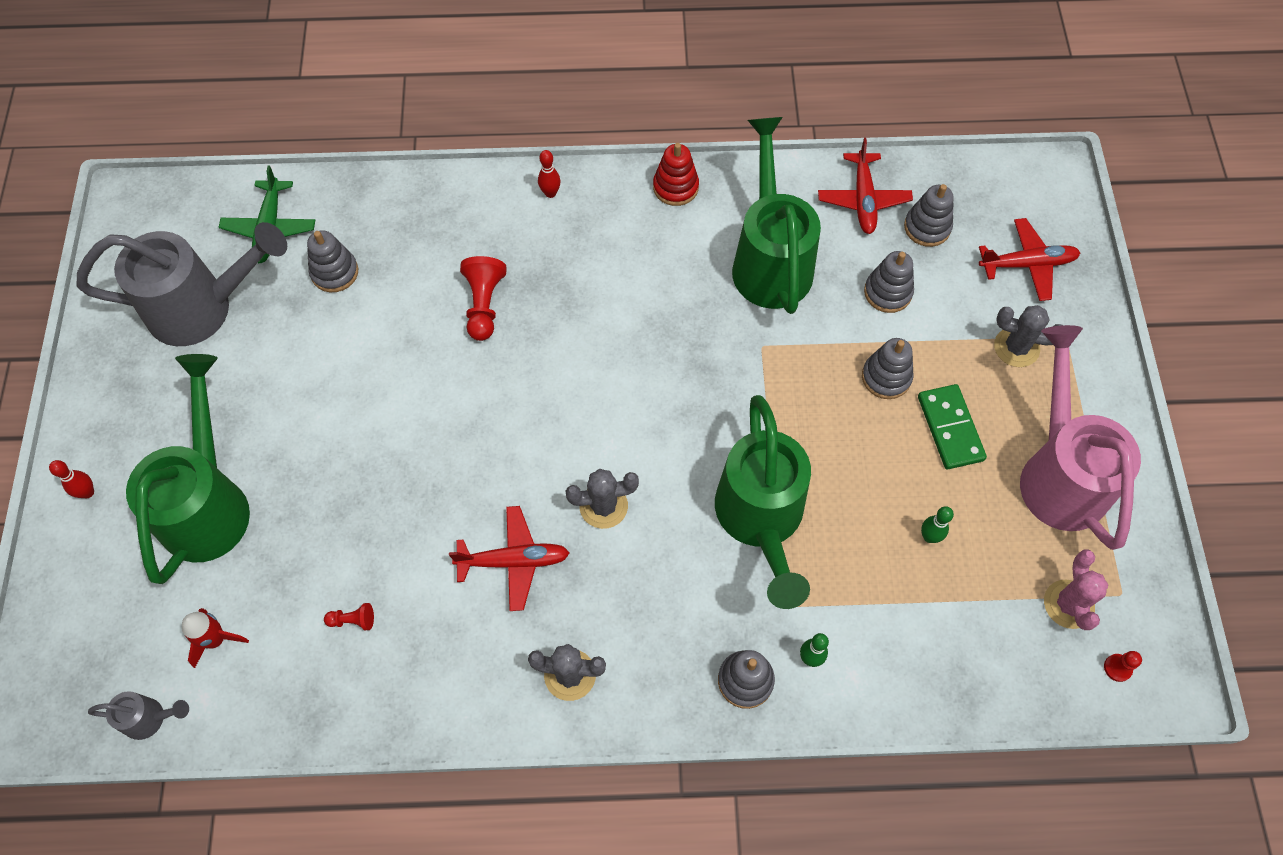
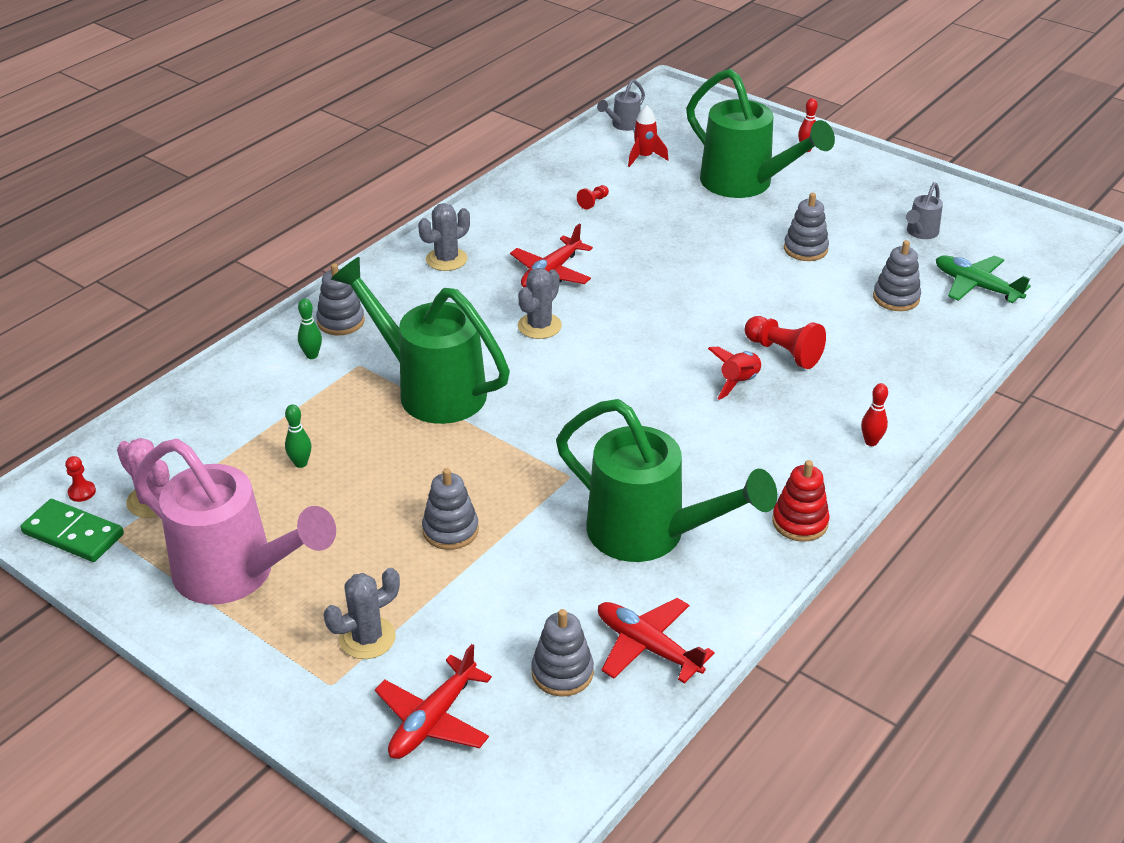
camera: 130 degrees right, 25 degrees down
grey watering can [77,222,287,346] -> grey watering can [906,182,943,239], size x0.43
grey stacking toy [864,251,914,313] -> grey stacking toy moved to [784,193,829,261]
green domino [918,384,987,470] -> green domino moved to [20,499,124,562]
none -> red rocket [708,347,762,400]

